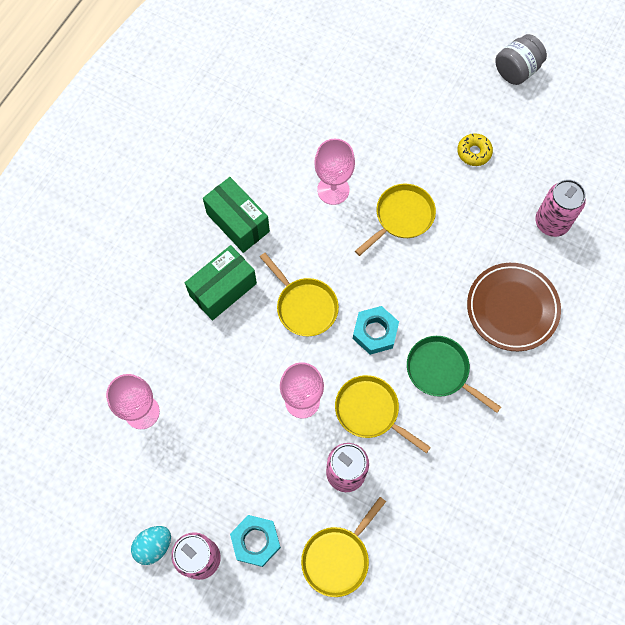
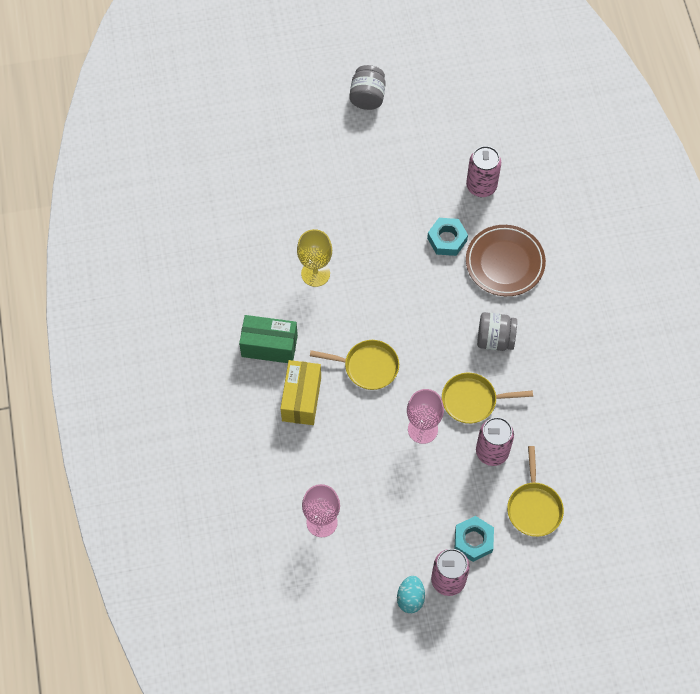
camera: 40 degrees left, 5 degrees down
green box [185,245,257,321] -> yellow box [280,360,321,425]
pink goblet [314,139,355,205] -> yellow goblet [297,229,332,287]
turquoise nut [353,306,399,355] -> turquoise nut moved to [427,218,468,256]
yellow pan [355,184,436,256] -> none
green pan [407,336,501,413] -> grey jar [477,312,517,351]
yellow donut [457,133,493,166] -> none

